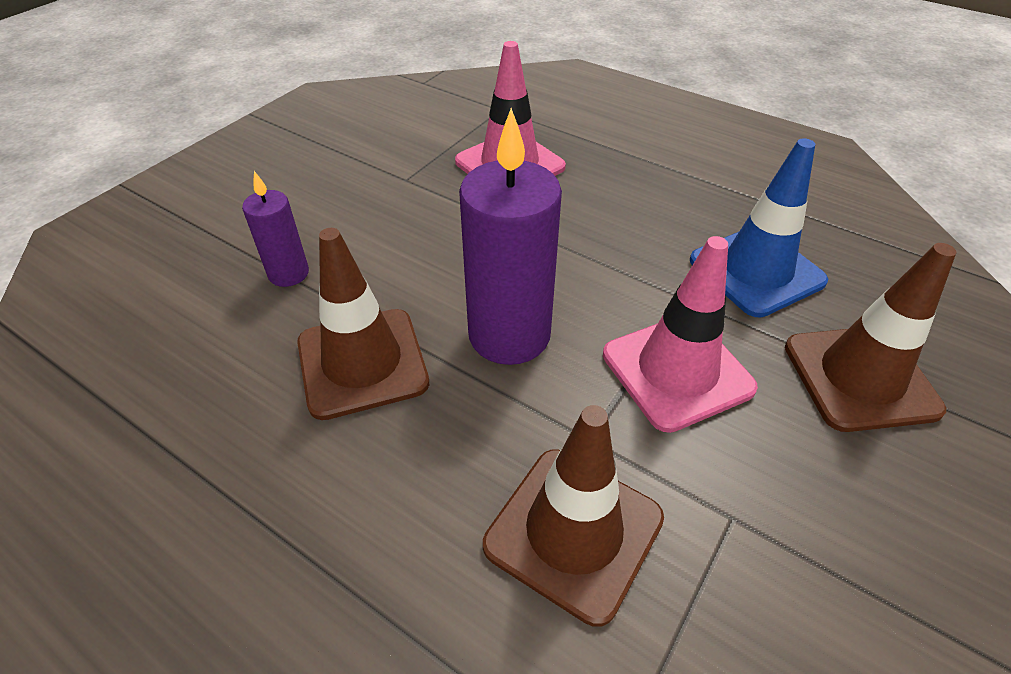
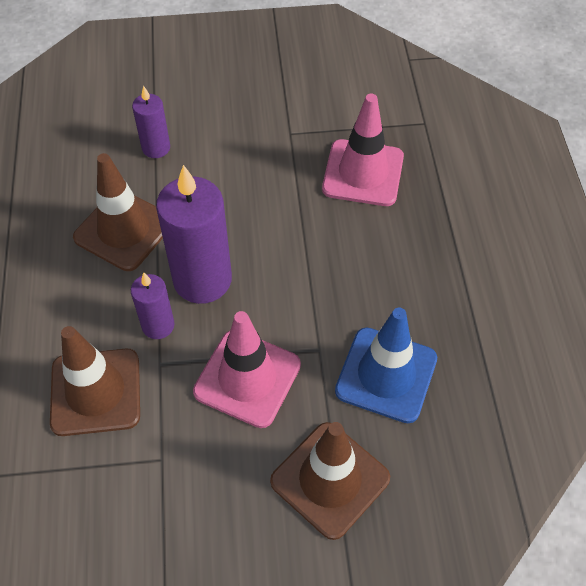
camera: 50 degrees right, 10 degrees up
none -> purple candle [131,273,174,339]

